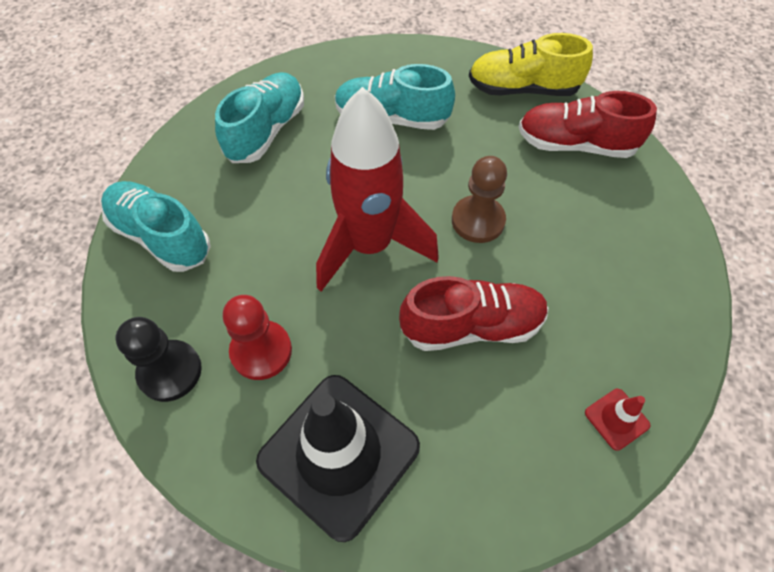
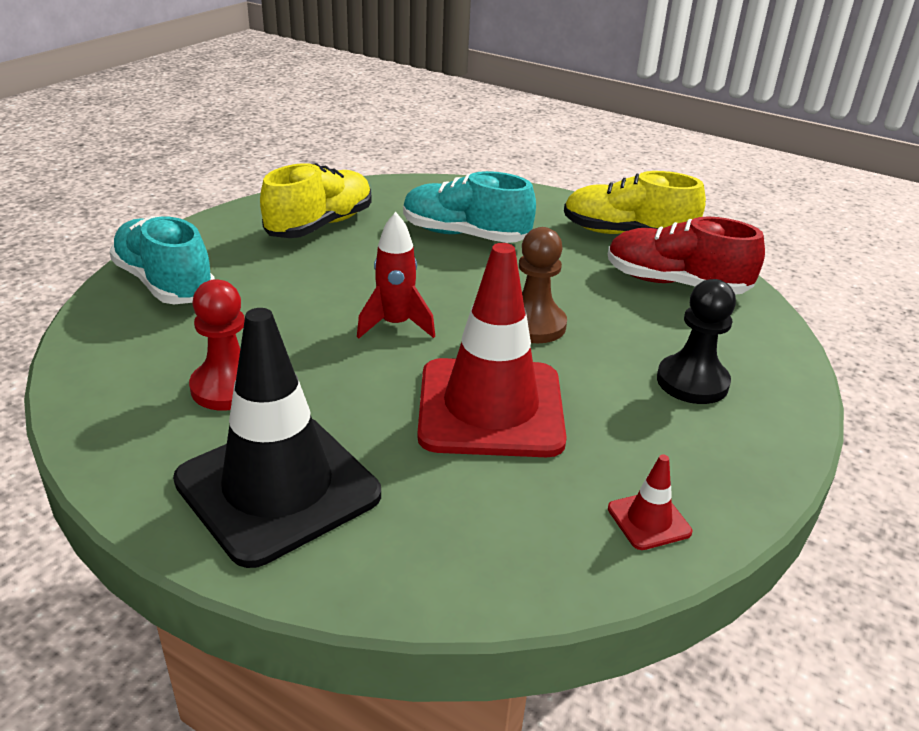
camera: 10 degrees right, 25 degrees down
black pawn [115,317,202,402] -> black pawn moved to [657,279,736,404]
turquoise shoe [215,72,304,163] -> yellow shoe [260,163,372,238]
red rocket [316,87,439,291] -> red rocket [357,212,435,339], size x0.52
red shoe [399,276,548,351] -> red traffic cone [417,243,567,457]

